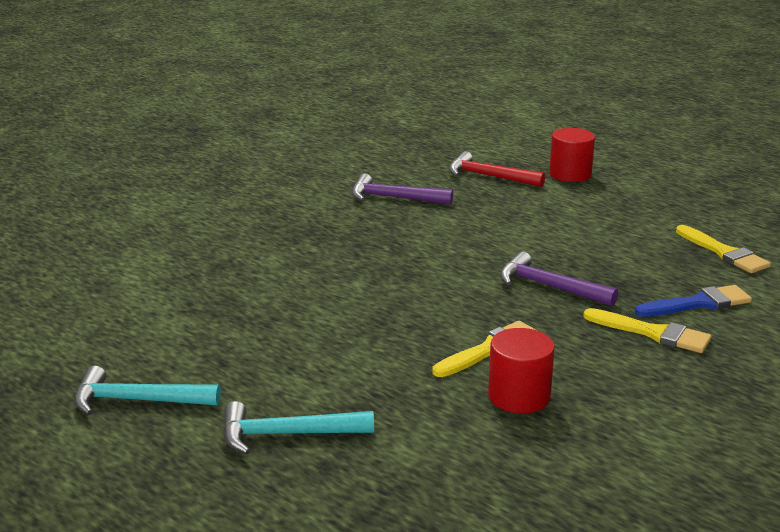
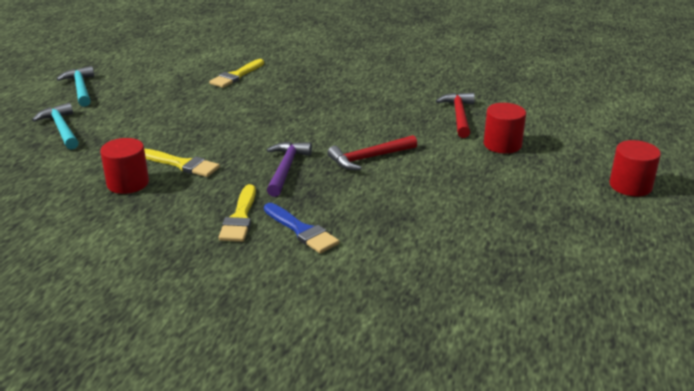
camera: 65 degrees right, 5 degrees up
purple hammer [352,174,453,204] -> none
yellow brush [676,225,771,273] -> yellow brush moved to [209,59,264,88]
none -> red hammer [327,135,417,170]
none -> red cylinder [609,140,661,196]

